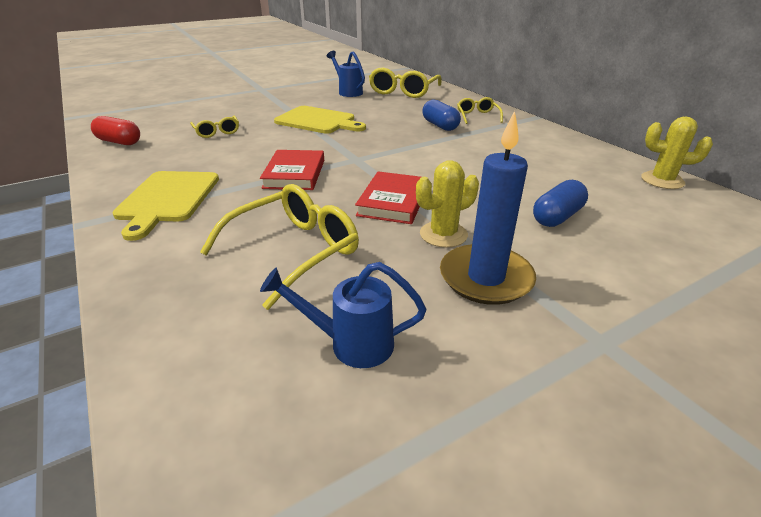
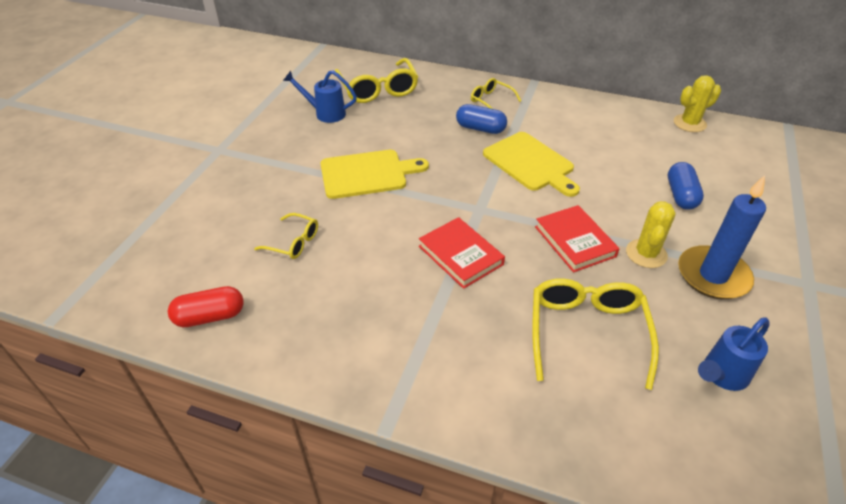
camera: 40 degrees left, 10 degrees up
yellow cutting board [112,171,219,241] -> yellow cutting board moved to [483,132,580,197]

